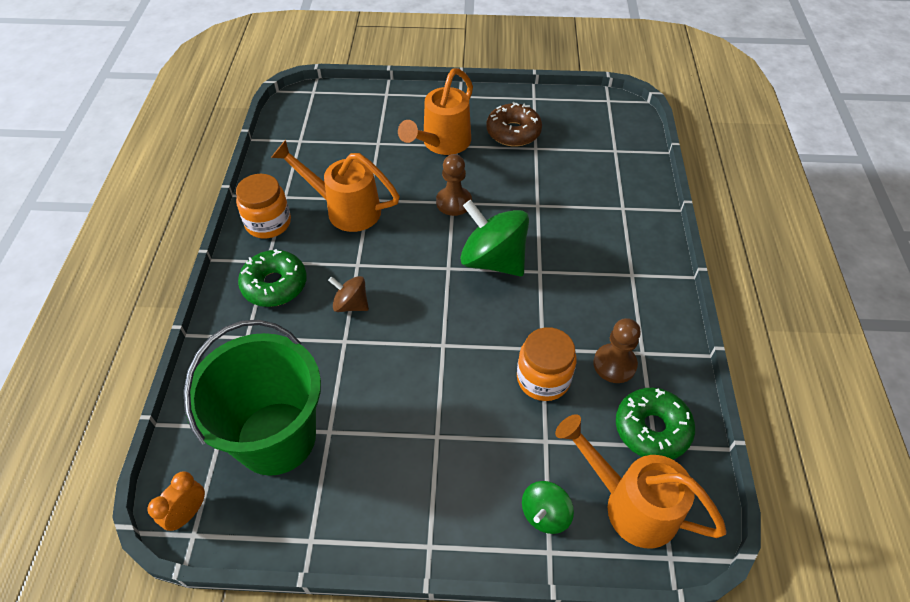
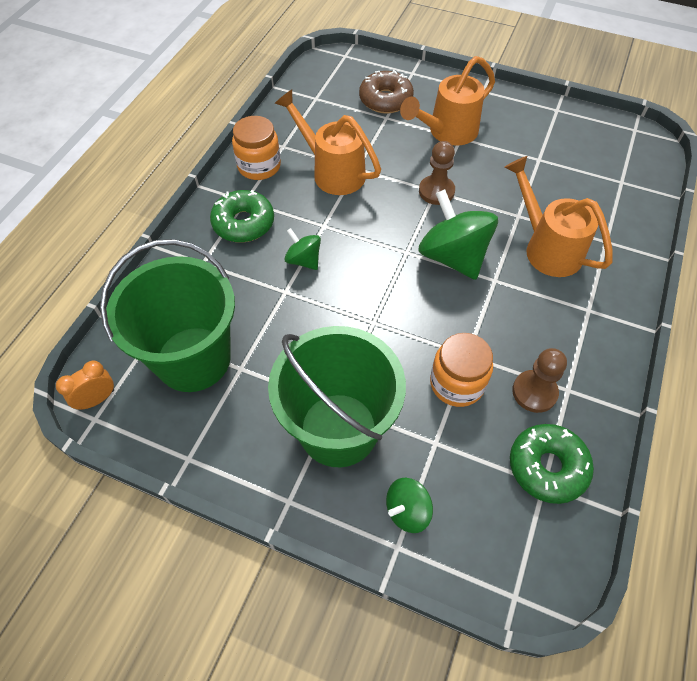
camera: 20 degrees right, 5 degrees up
brown spinning top [328,276,369,312] -> green spinning top [284,228,321,270]
brown donut [486,102,542,147] -> brown donut moved to [359,70,414,114]
orange watering can [555,414,727,548] -> orange watering can moved to [505,156,613,277]
none -> green bucket [268,326,406,467]

